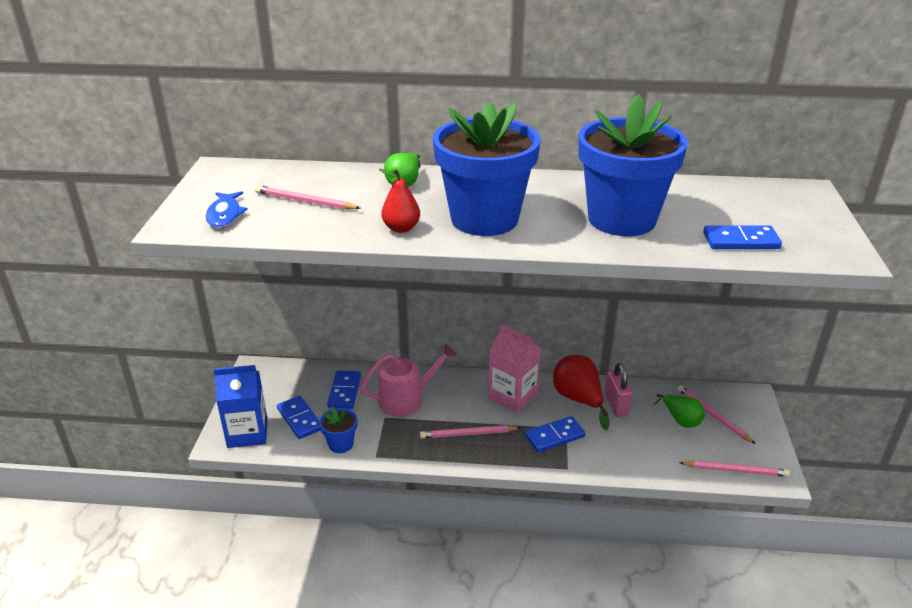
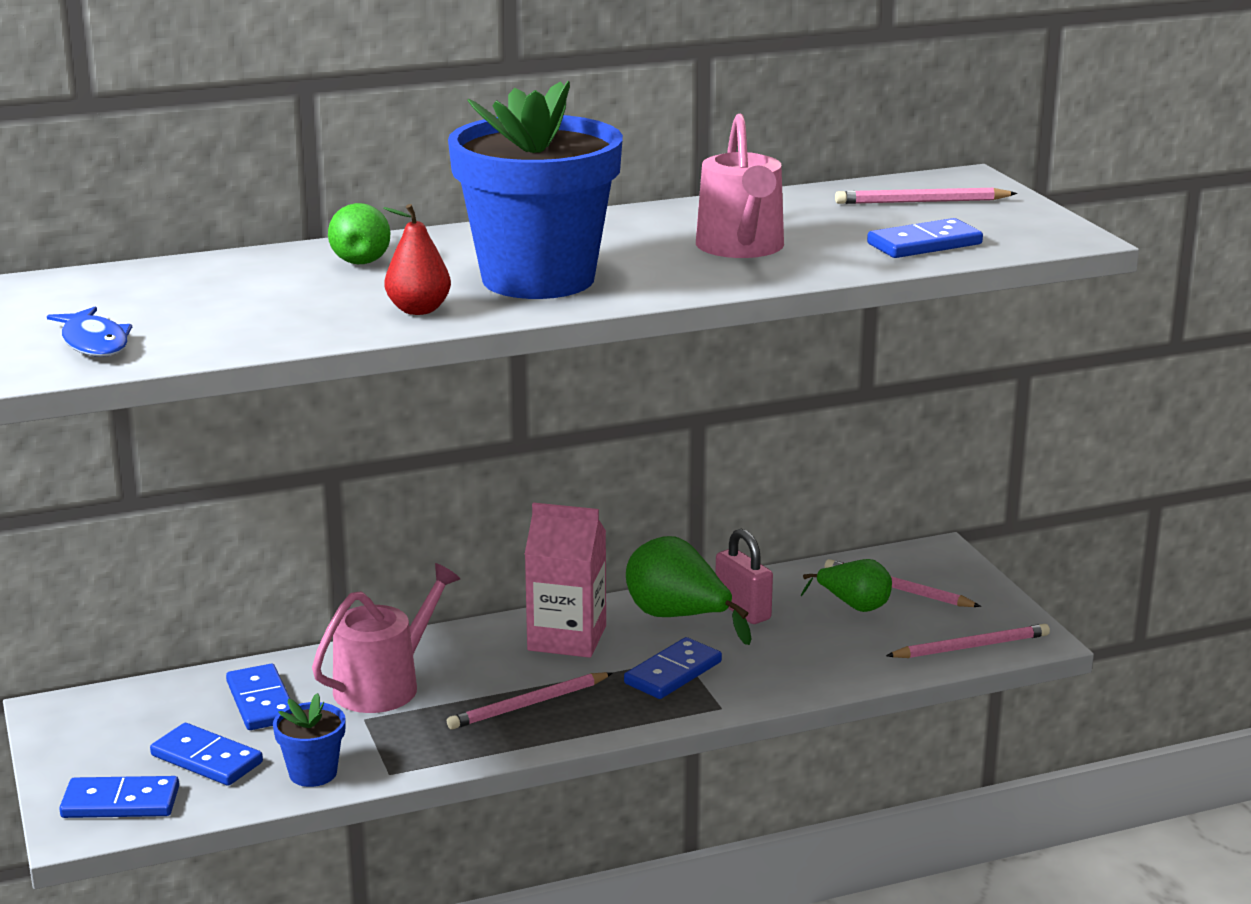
camera: 25 degrees left, 10 degrees down
blue carton [214,365,267,448] -> blue domino [59,776,179,818]
pink pencil [255,185,360,210] -> pink pencil moved to [835,188,1017,204]
red pear [553,355,609,430] -> green pear [626,536,751,645]
blue flower pot [578,94,688,236] -> pink watering can [696,114,784,258]

